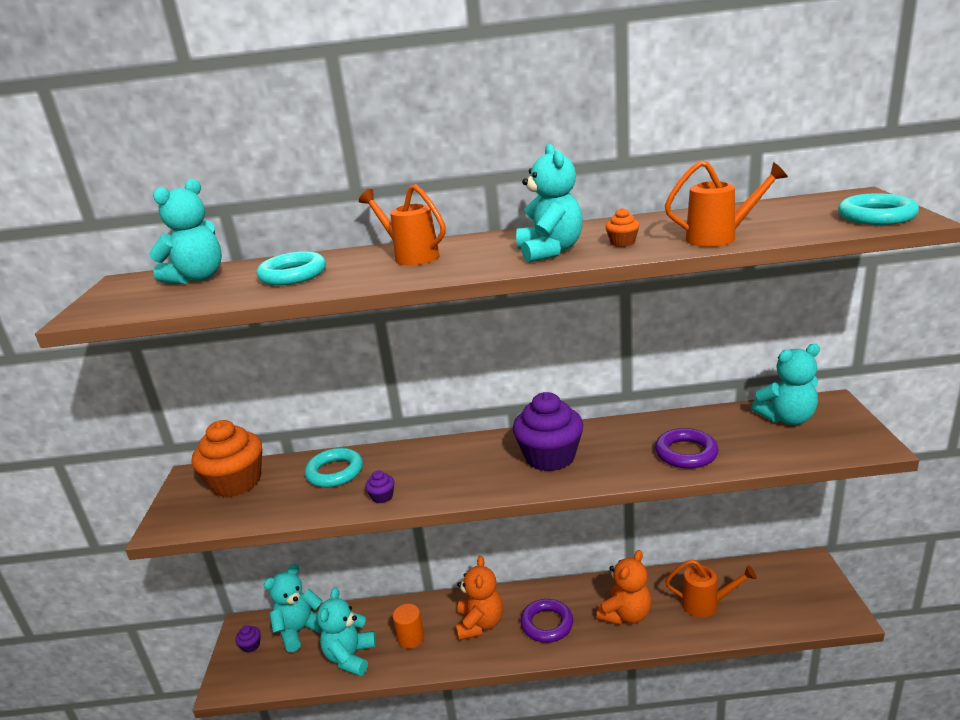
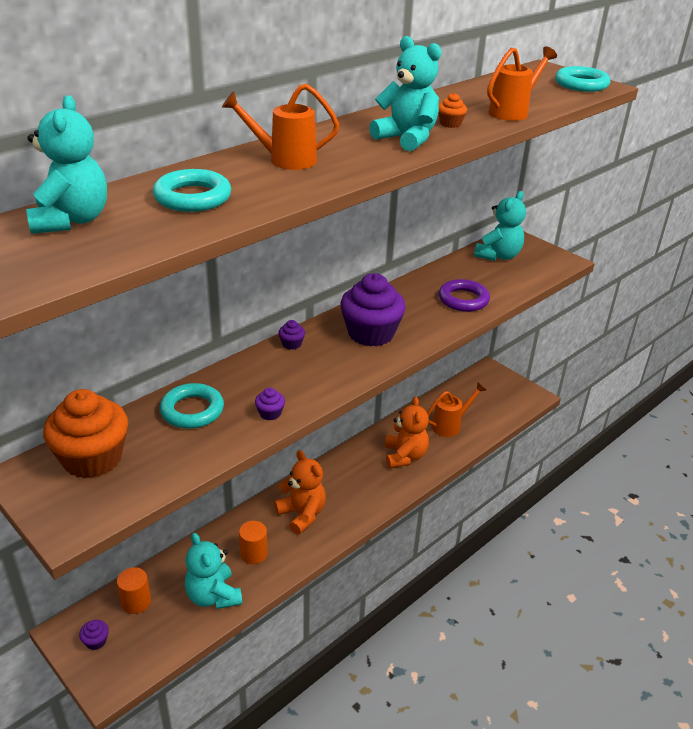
camera: 45 degrees left, 10 degrees up
turquoise teddy bear [264,564,322,652] -> orange cylinder [117,567,151,614]
purple ring [520,599,573,643] -> none
none -> purple cupcake [278,320,305,350]

